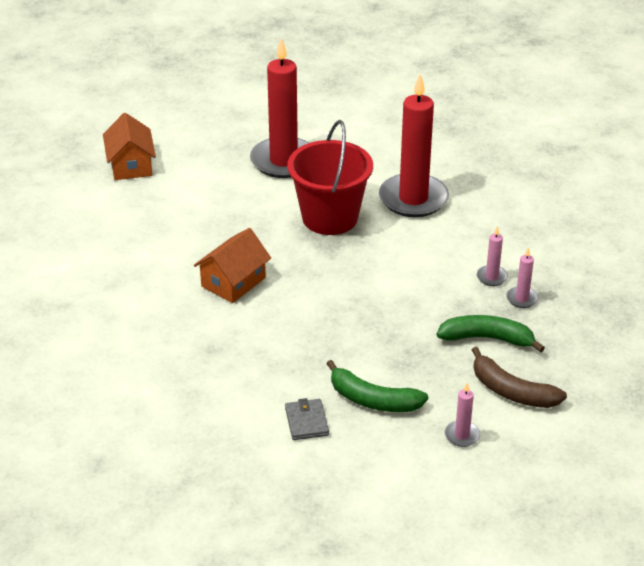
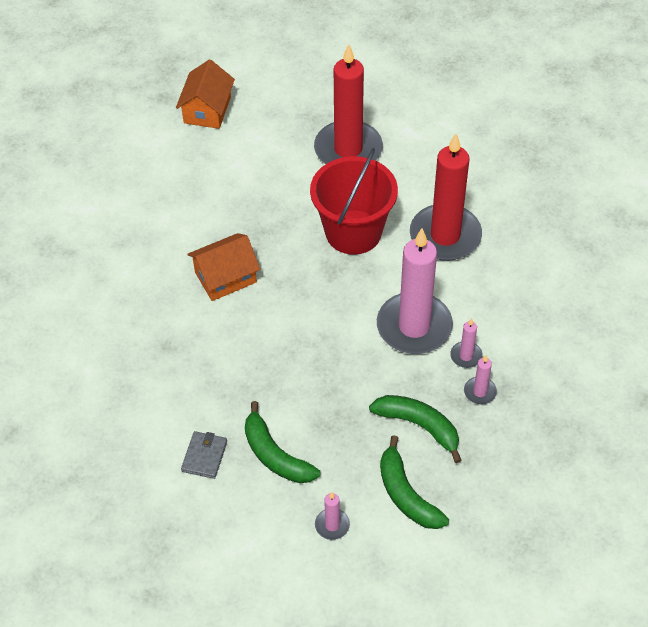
camera: 25 degrees right, 15 degrees up
brown banana [472,347,567,408] -> green banana [380,435,449,529]
none -> pink candle [377,228,453,354]

